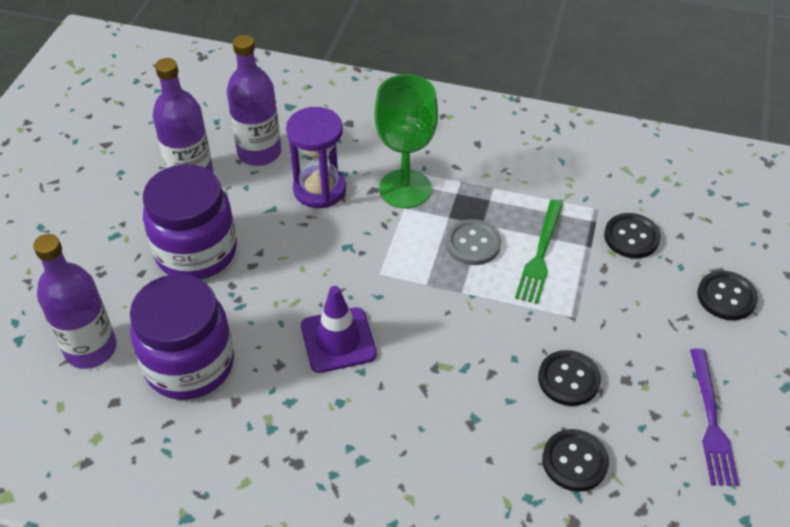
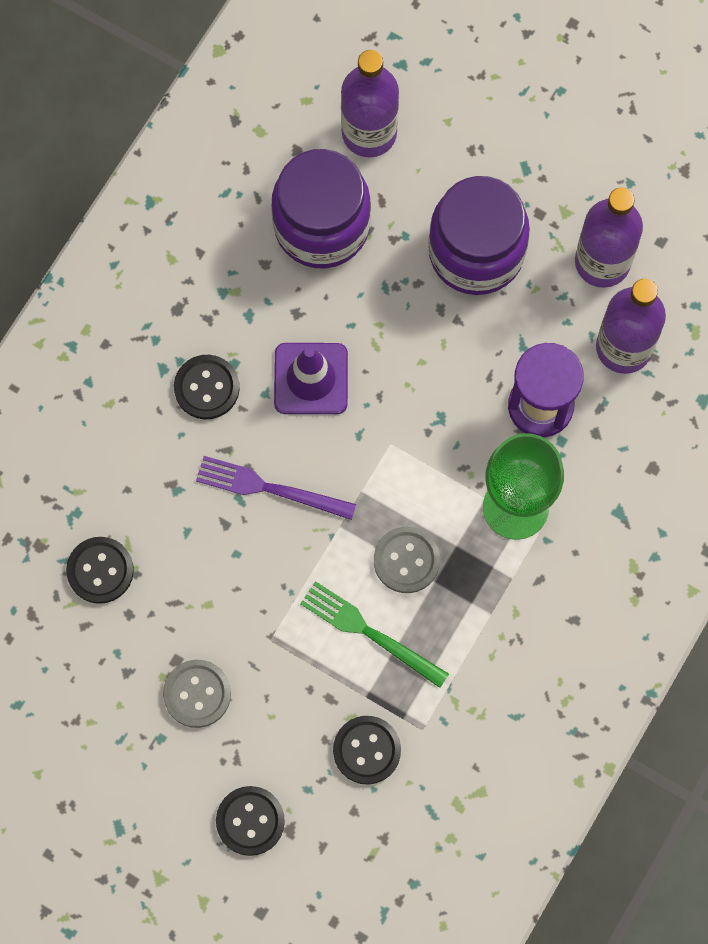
camera: 105 degrees right, 25 degrees up
black button [538,350,601,406] -> black button moved to [174,355,240,420]
purple fork [690,349,739,486] -> purple fork moved to [196,456,356,520]
none -> grey button [163,660,231,728]

